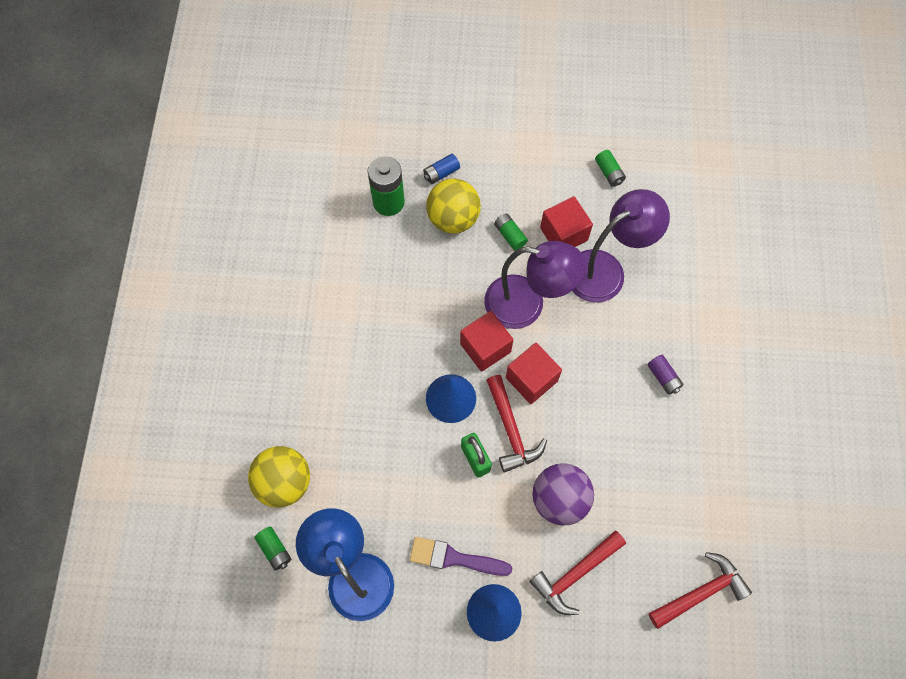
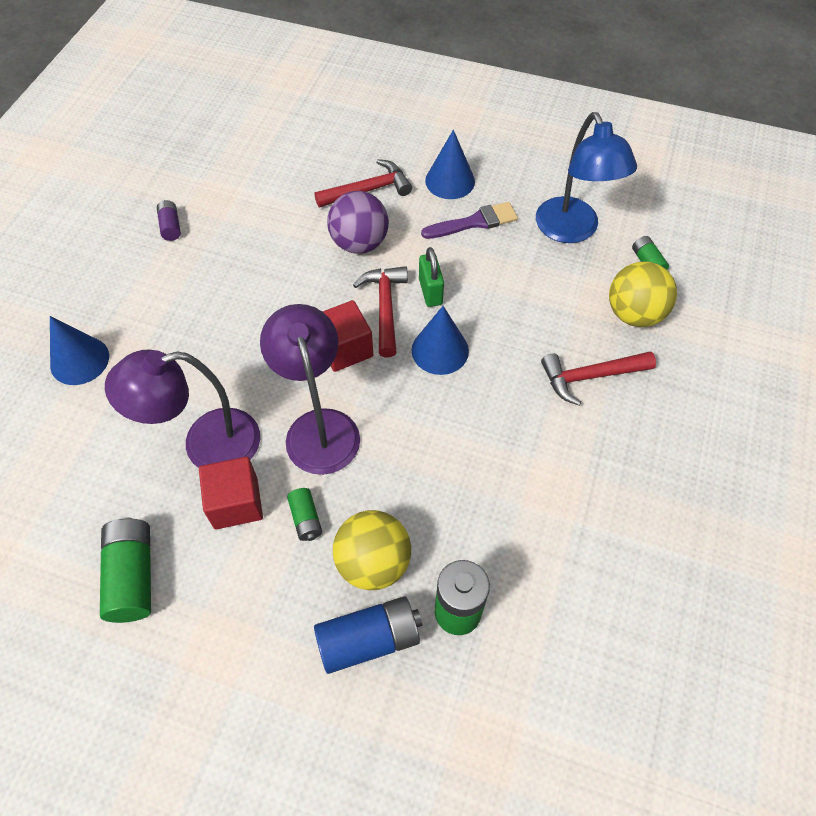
camera: 165 degrees left, 10 degrees down
purple brush [410,537,512,576] -> purple brush turned 45 degrees counterclockwise [421,202,518,239]
blue battery [423,154,460,184] -> blue battery [314,596,423,674], size x1.85
red cube [460,311,513,372] -> none
purple lamp [484,241,585,329] -> purple lamp turned 45 degrees clockwise [260,304,360,475]
green battery [595,150,626,187] -> green battery [100,517,151,623], size x1.85
purple battery [647,355,684,395] -> purple battery moved to [157,200,181,241]
red hammer [649,552,752,629] -> red hammer moved to [541,351,656,405]
none -> blue cone [50,316,109,385]

